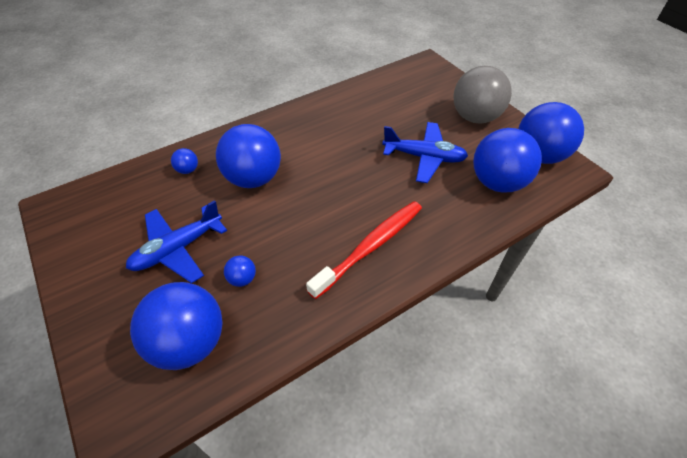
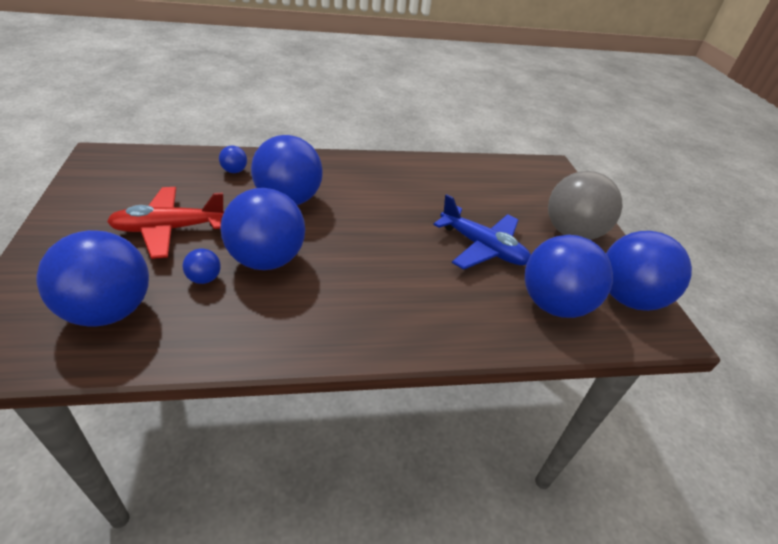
camera: 20 degrees right, 10 degrees down
blue plane [126,200,227,283] -> red plane [107,187,224,259]
red toothbrush [306,201,422,299] -> none
none -> blue ball [220,188,305,270]

